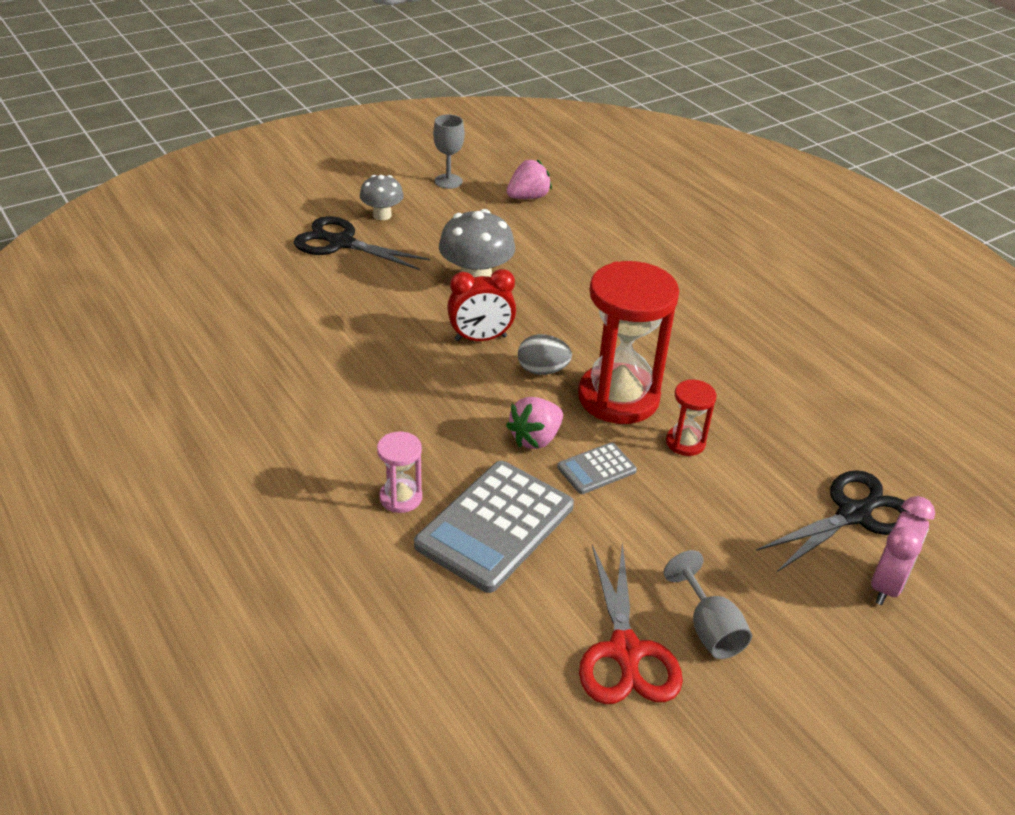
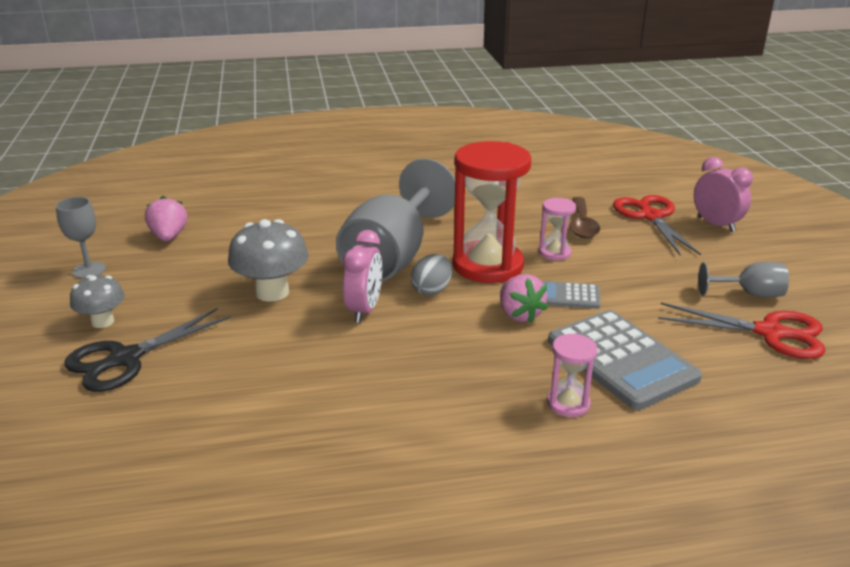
camera: 65 degrees left, 10 degrees down
red clock [447,269,516,341] -> pink clock [343,230,382,323]
grey calculator [557,442,637,494] -> grey calculator turned 105 degrees clockwise [542,281,601,309]
red hourglass [666,380,716,456] -> pink hourglass [539,198,576,261]
black scissors [756,470,906,572] -> red scissors [613,195,701,255]
none -> grey goblet [336,158,455,282]
none -> brown spoon [569,197,600,238]

